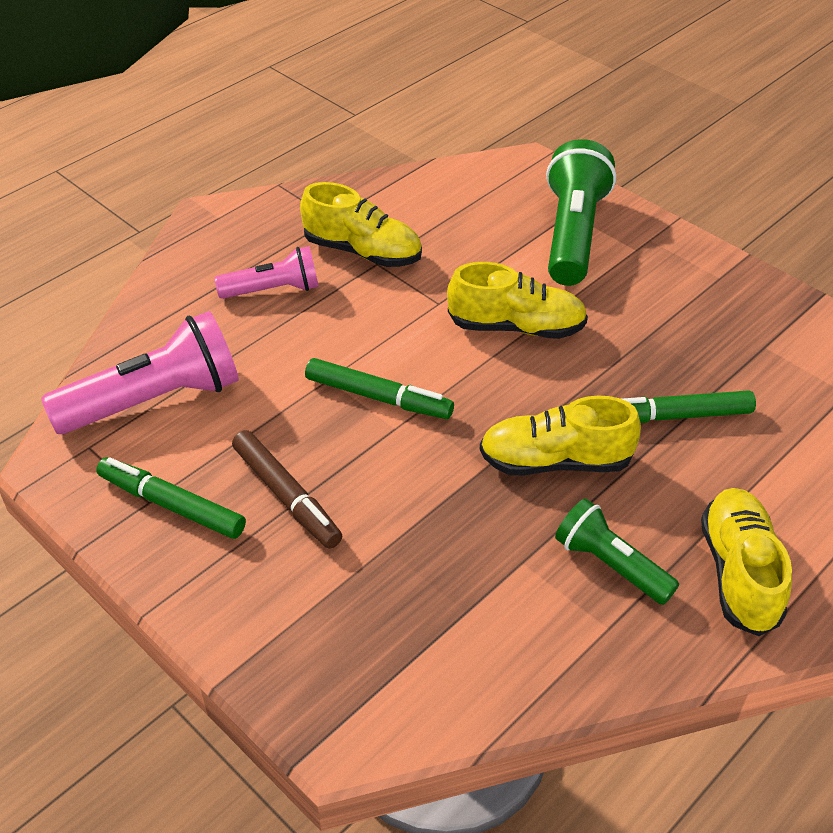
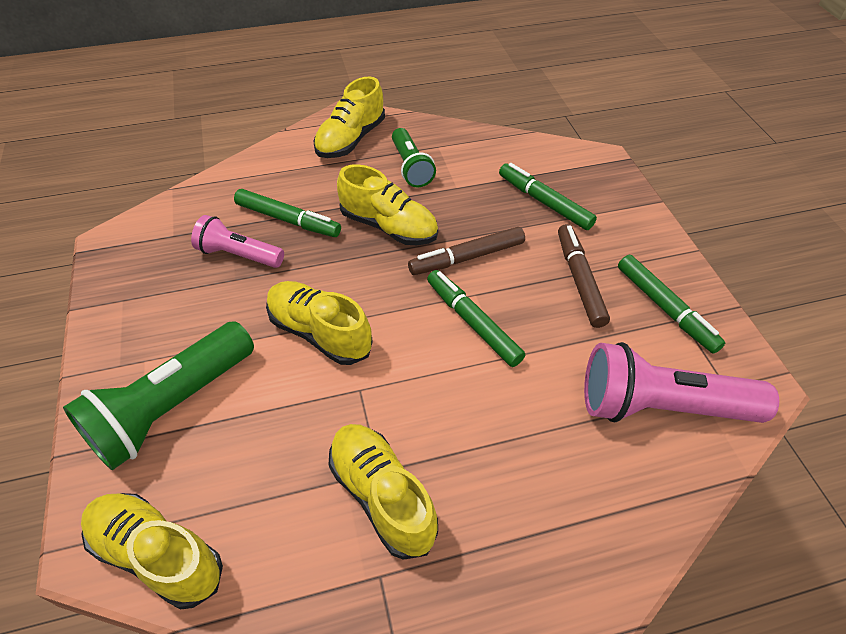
camera: 150 degrees left, 5 degrees up
pink flashlight [214,246,319,299] -> pink flashlight moved to [191,215,284,268]
none -> yellow shoe [81,493,223,610]
none -> brown marker [408,227,525,275]
none -> green marker [499,163,597,230]

